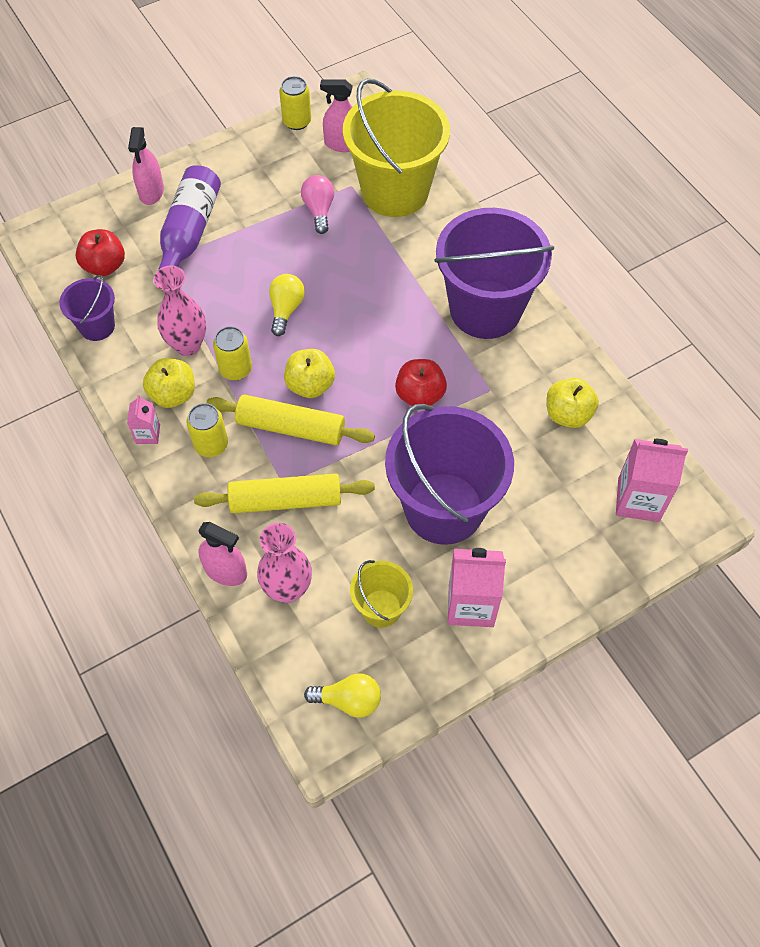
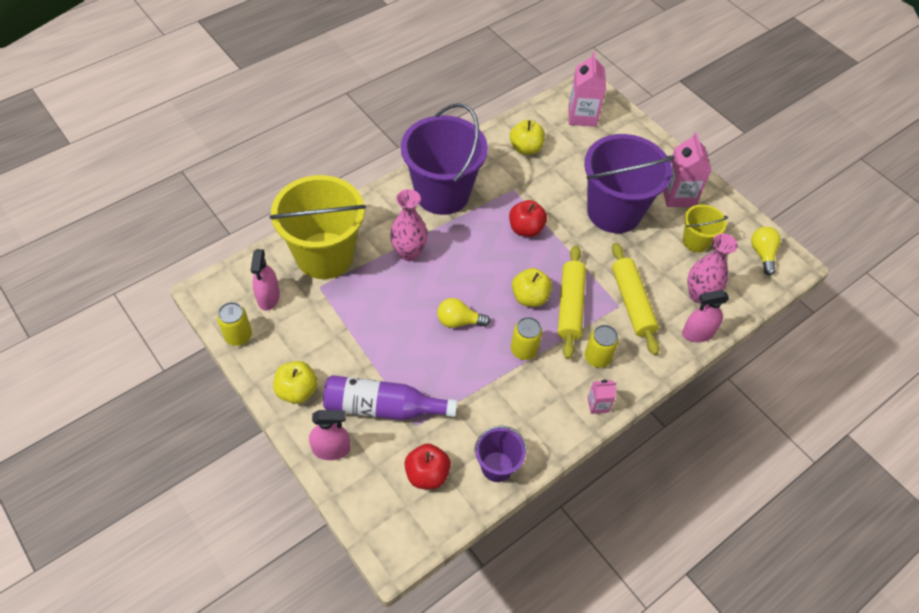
camera: 100 degrees left, 5 degrees down
yellow apple [143,358,195,408] -> yellow apple moved to [273,361,318,404]
pink vase [154,265,206,356] -> pink vase moved to [390,189,428,261]
pink spray bottle [198,522,247,586] -> pink spray bottle turned 120 degrees counterclockwise [682,290,729,342]
pink light bulb [301,175,335,234] -> none

